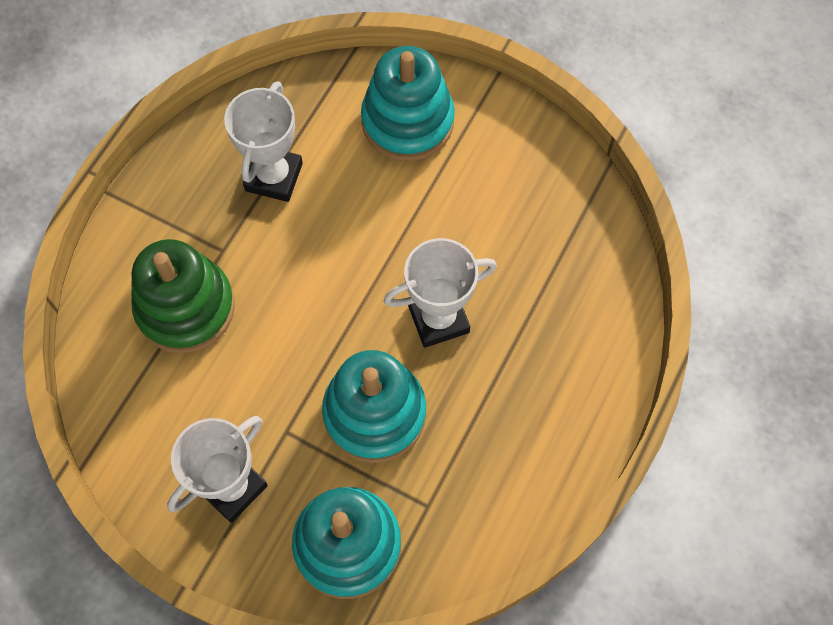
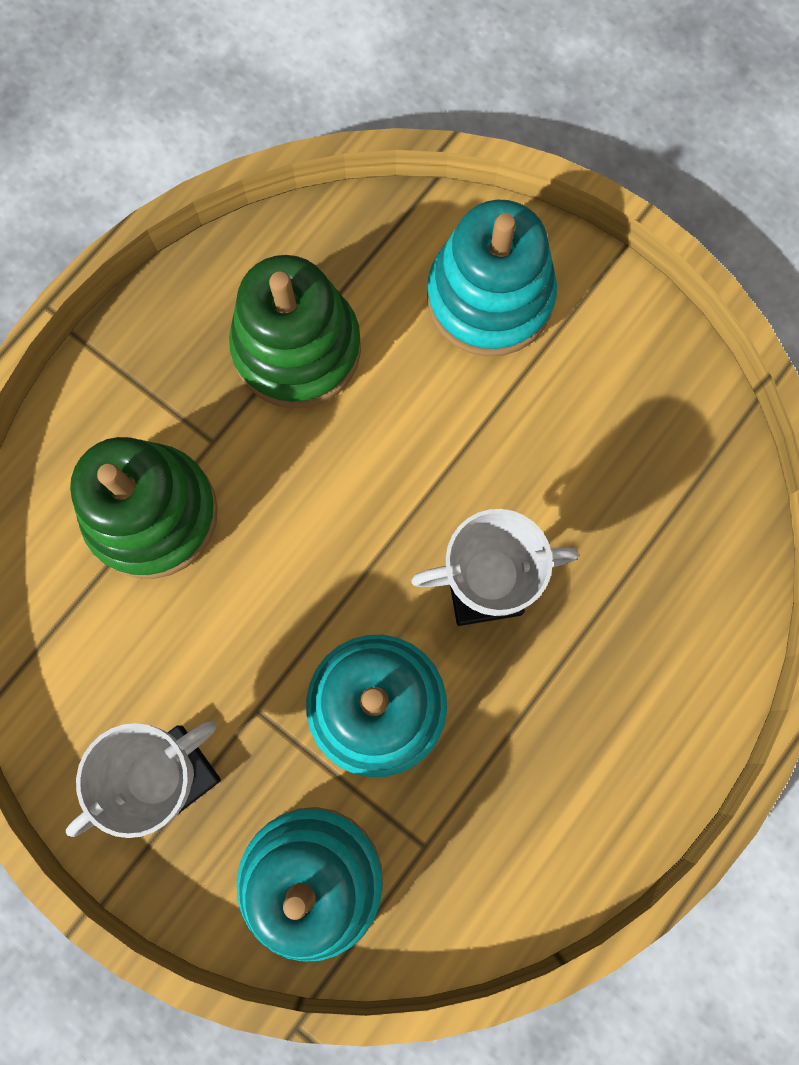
camera: 10 degrees right, 10 degrees up
white trophy [224,81,303,202] -> green stacking toy [229,255,361,409]

